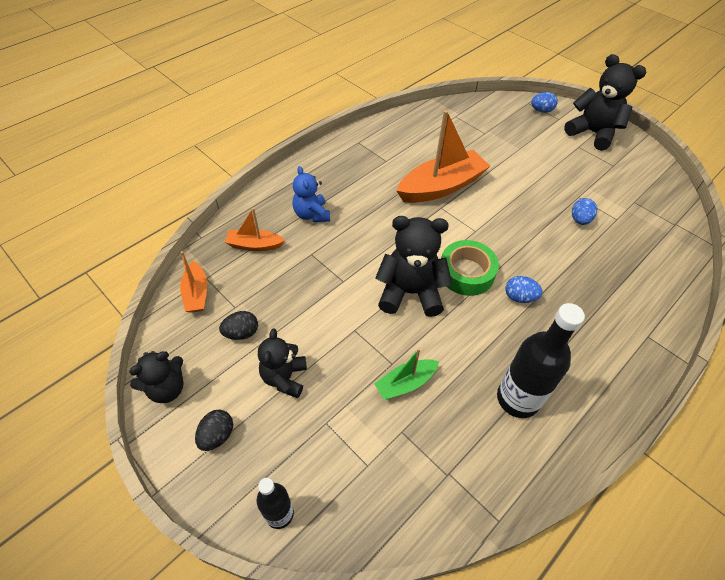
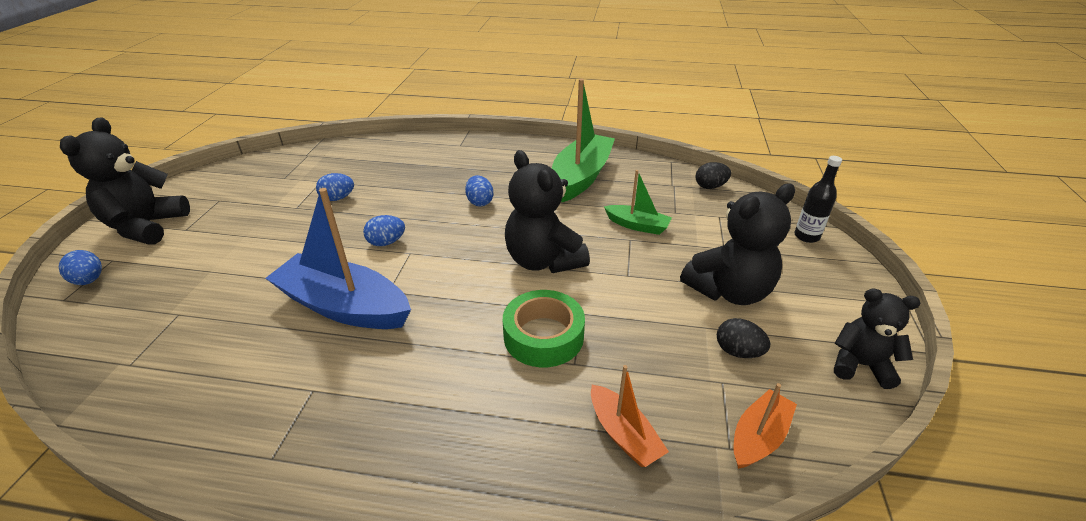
camera: 125 degrees left, 15 degrees down
black egg [195,410,233,451] -> black egg moved to [695,162,731,189]
black teddy bear [258,329,307,398] -> black teddy bear [680,183,795,305], size x1.59
blue teddy bear [292,166,330,222] -> none
orange boat [396,110,490,203] -> blue boat [265,188,411,329]
green tape [441,240,499,296] -> green tape moved to [503,290,585,367]
black bottle [497,303,585,418] -> green boat [552,79,615,202]
none -> blue egg [363,215,405,246]

